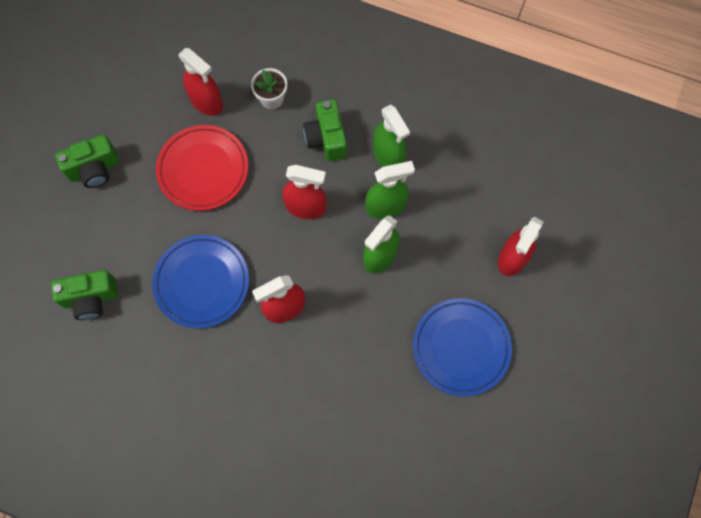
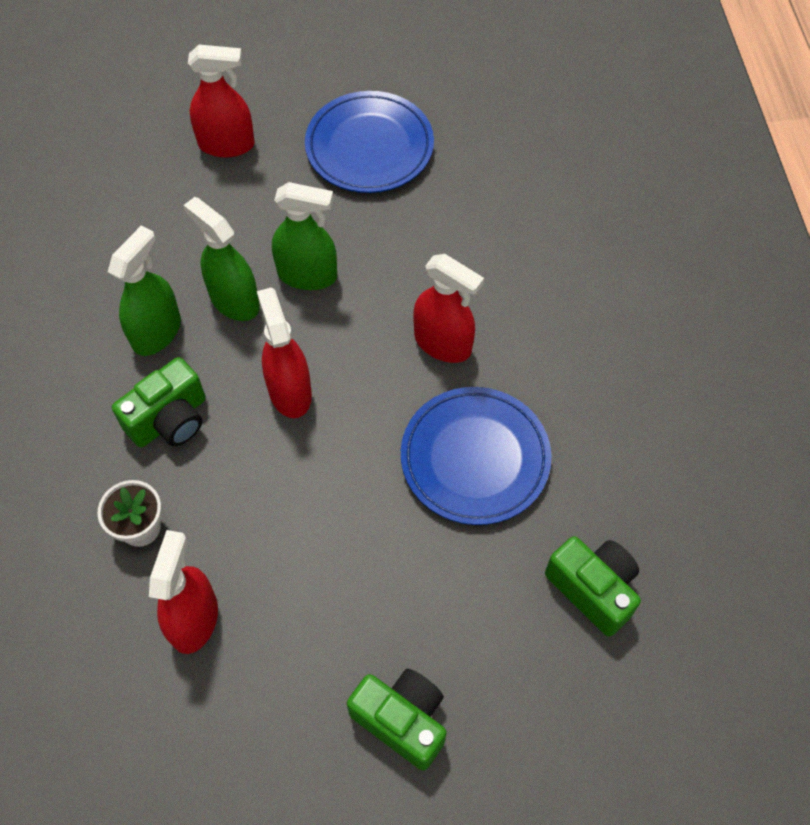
camera: 120 degrees left, 10 degrees down
red plate [156,125,248,211] -> none

